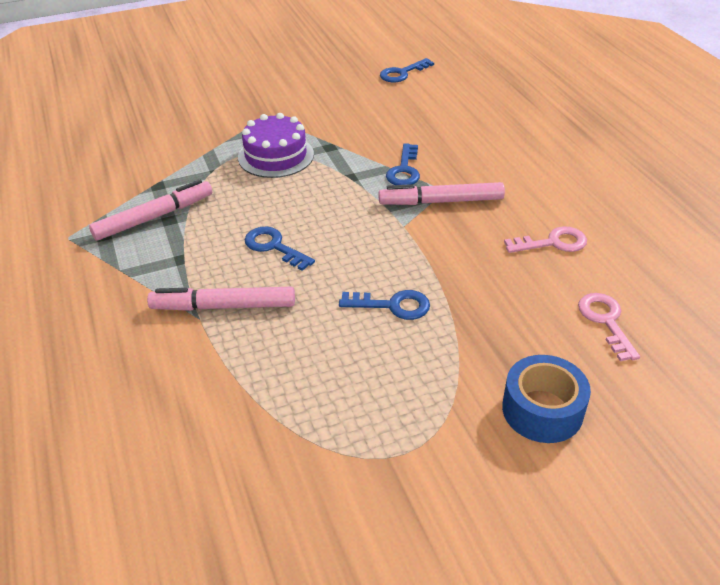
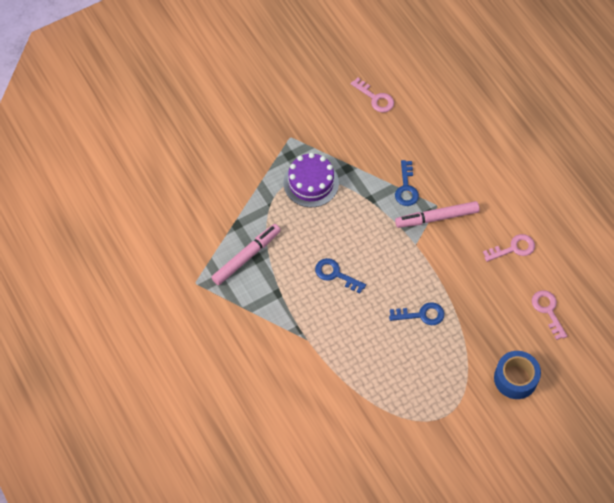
camera: 10 degrees left, 20 degrees up
pink marker [147,287,295,311] -> none
blue key [380,58,434,83] -> none
none -> pink key [351,78,394,112]

